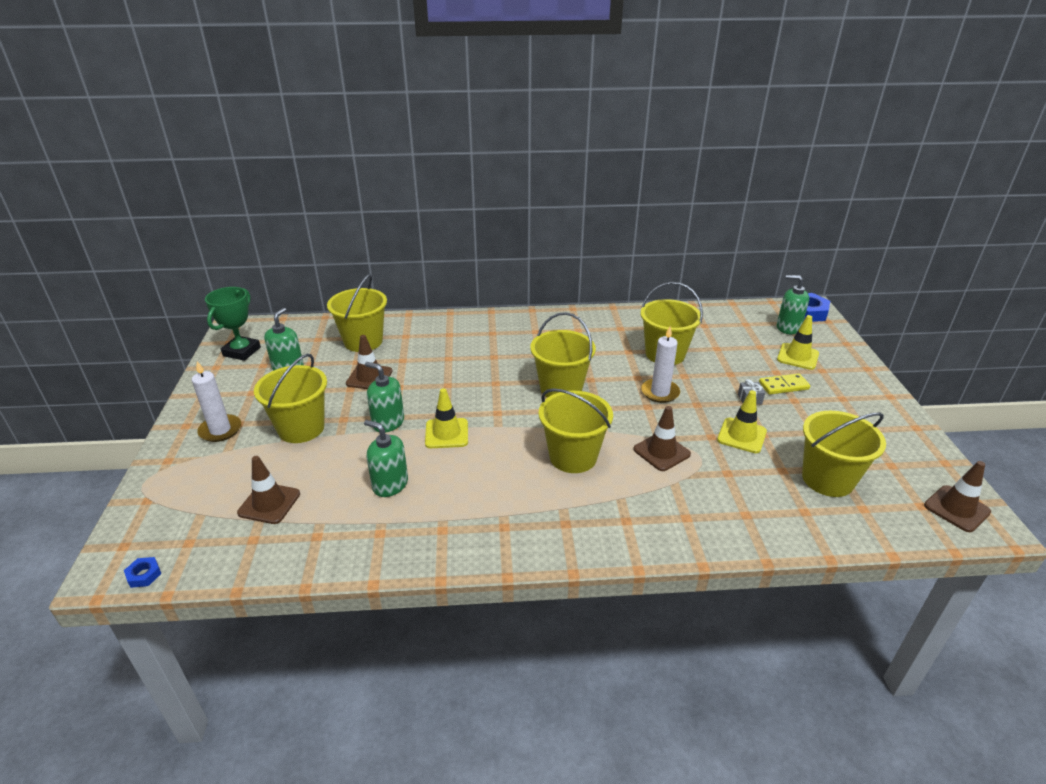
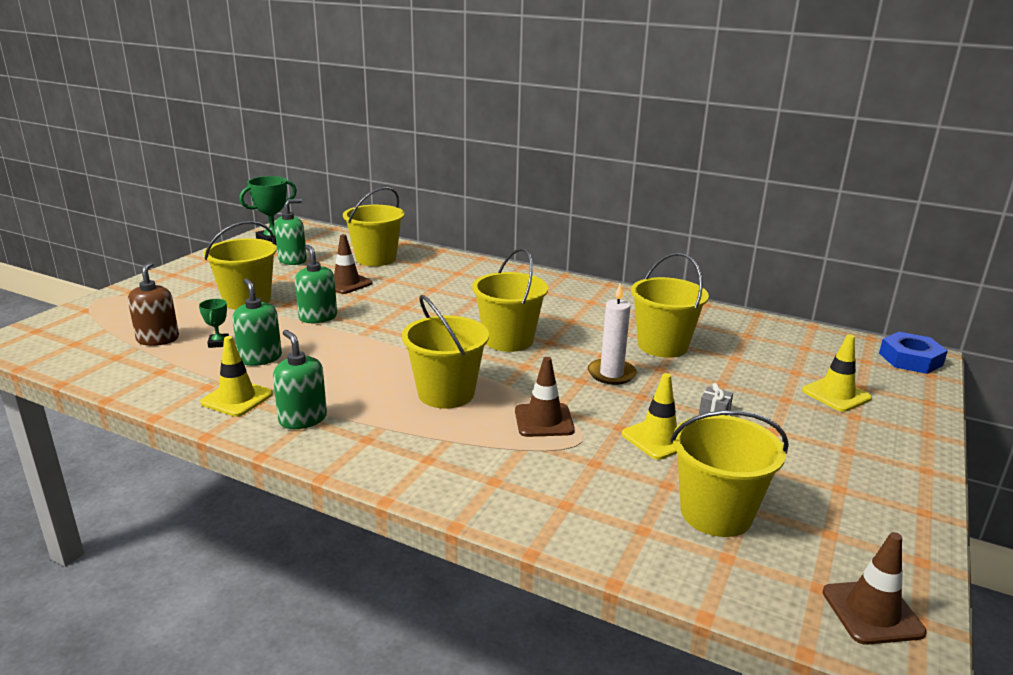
camera: 30 degrees right, 10 degrees down
blue nut [124,557,161,588] -> none
white candle [192,361,241,442] -> none
brown traffic cone [237,456,300,524] -> brown soap dispenser [128,261,179,346]
yellow traffic cone [425,388,468,448] -> yellow traffic cone moved to [200,336,273,417]
yellow domino [759,373,810,395] -> none
green soap dispenser [777,275,809,334] -> green soap dispenser moved to [273,330,327,429]
none -> green trophy [199,299,229,348]

